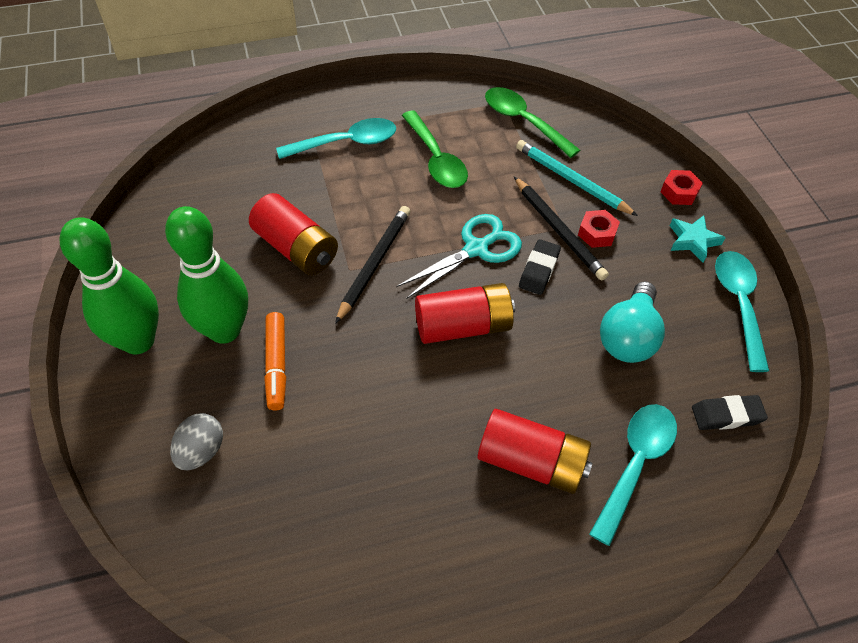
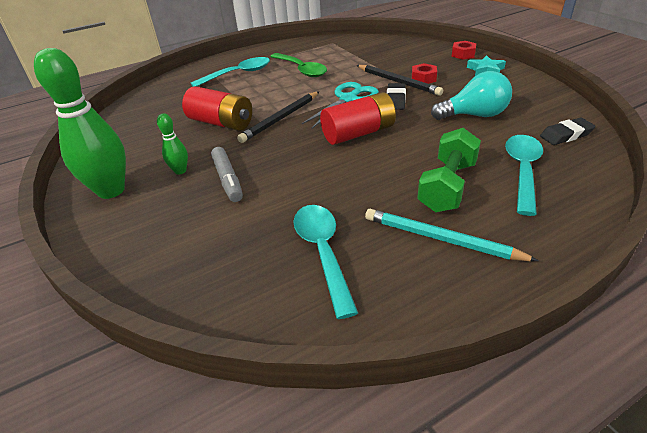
camera: 10 degrees left, 15 degrees down
green bowling pin [165,206,248,344] -> green bowling pin [157,113,188,175], size x0.46
grey egg [170,413,223,470] -> none
orange marker [264,312,286,411] -> grey marker [211,147,243,202]
black pencil [335,206,410,324] -> black pencil turned 150 degrees counterclockwise [237,91,319,143]
red battery [478,409,592,494] -> green dumbbell [417,128,481,212]
green spoon [485,87,580,158] -> none
turquoise pencil [516,140,638,216] -> turquoise pencil moved to [365,209,539,261]
turquoise light bulb [600,281,665,363] -> turquoise light bulb turned 105 degrees counterclockwise [431,71,512,120]
turquoise spoon [715,251,769,372] -> turquoise spoon moved to [293,205,358,319]

